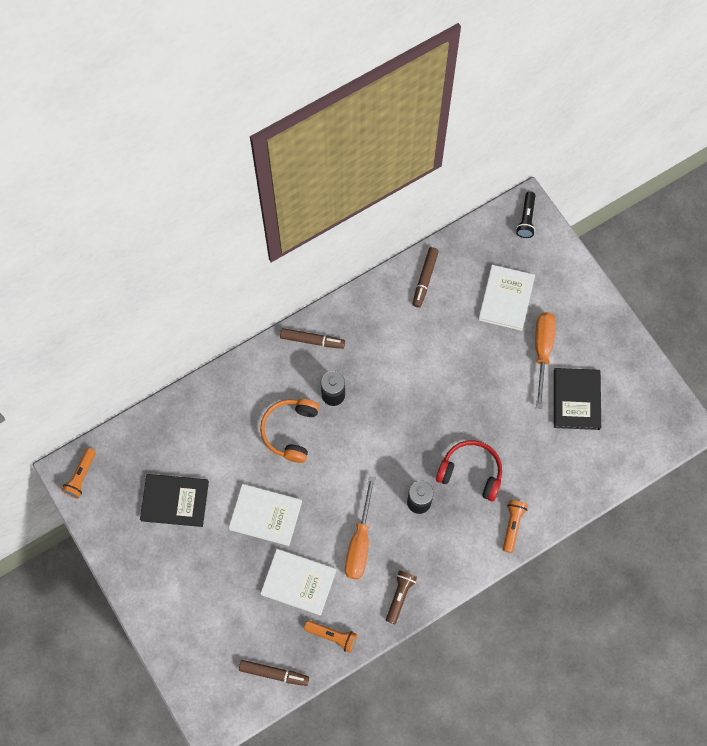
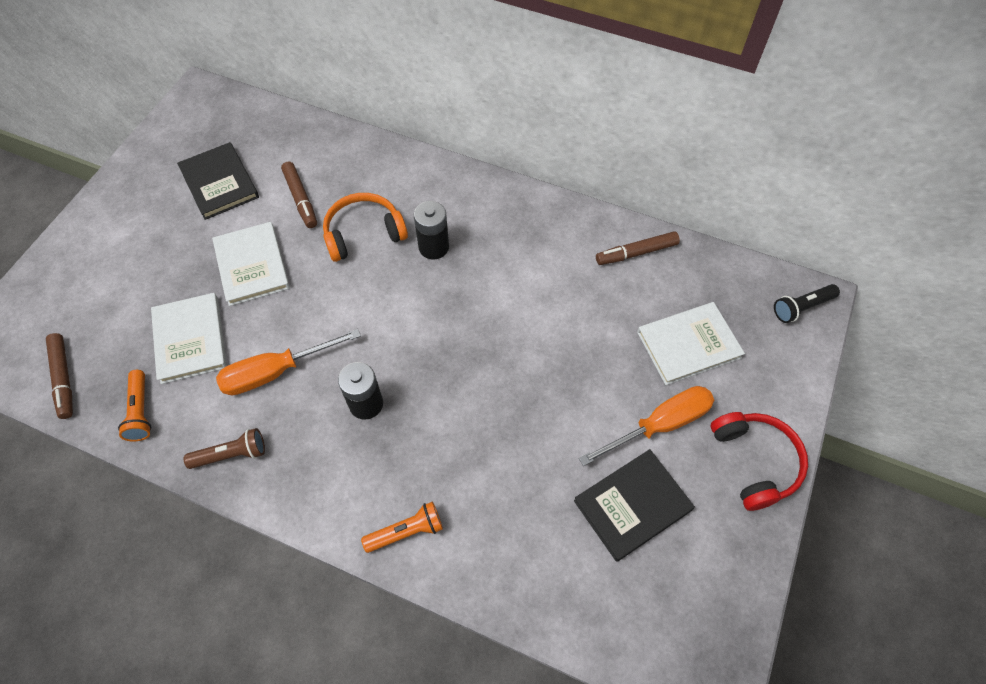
camera: 55 degrees right, 10 degrees down
orange flashlight [61,448,96,499] -> none
brown marker [280,328,345,349] -> brown marker moved to [281,161,317,228]
red headphones [436,440,502,501] -> red headphones moved to [711,412,808,511]

